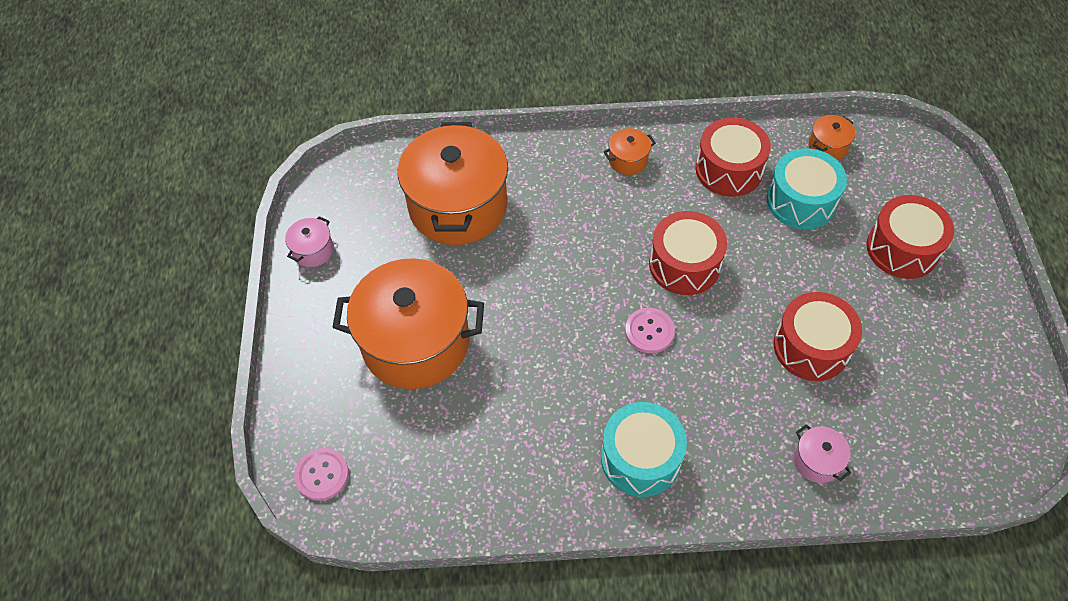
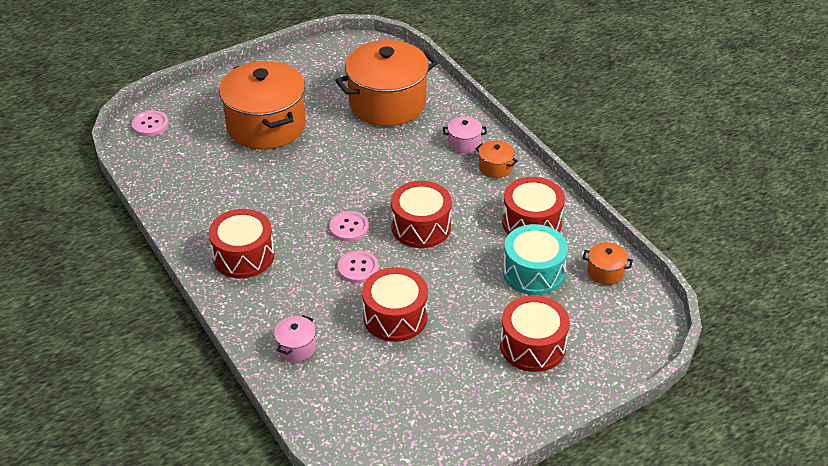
camera: 60 degrees right, 15 degrees down
pink pot [285,216,334,267] -> pink pot moved to [443,116,487,153]
turquoise drum [601,402,687,497] -> red drum [209,209,274,278]
none -> pink button [338,250,379,283]

